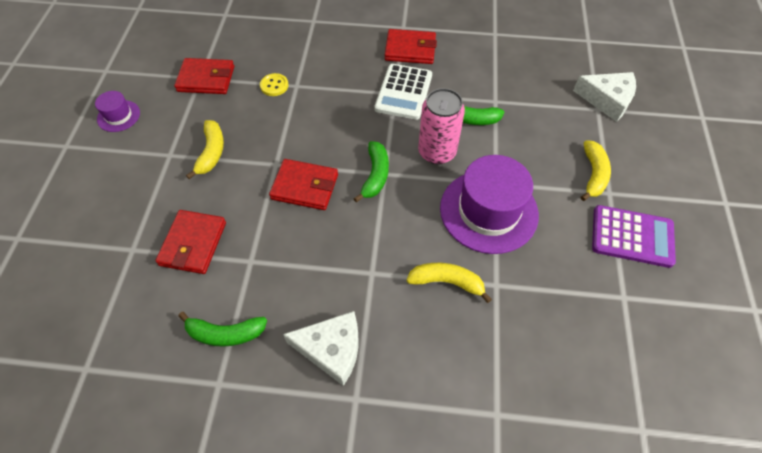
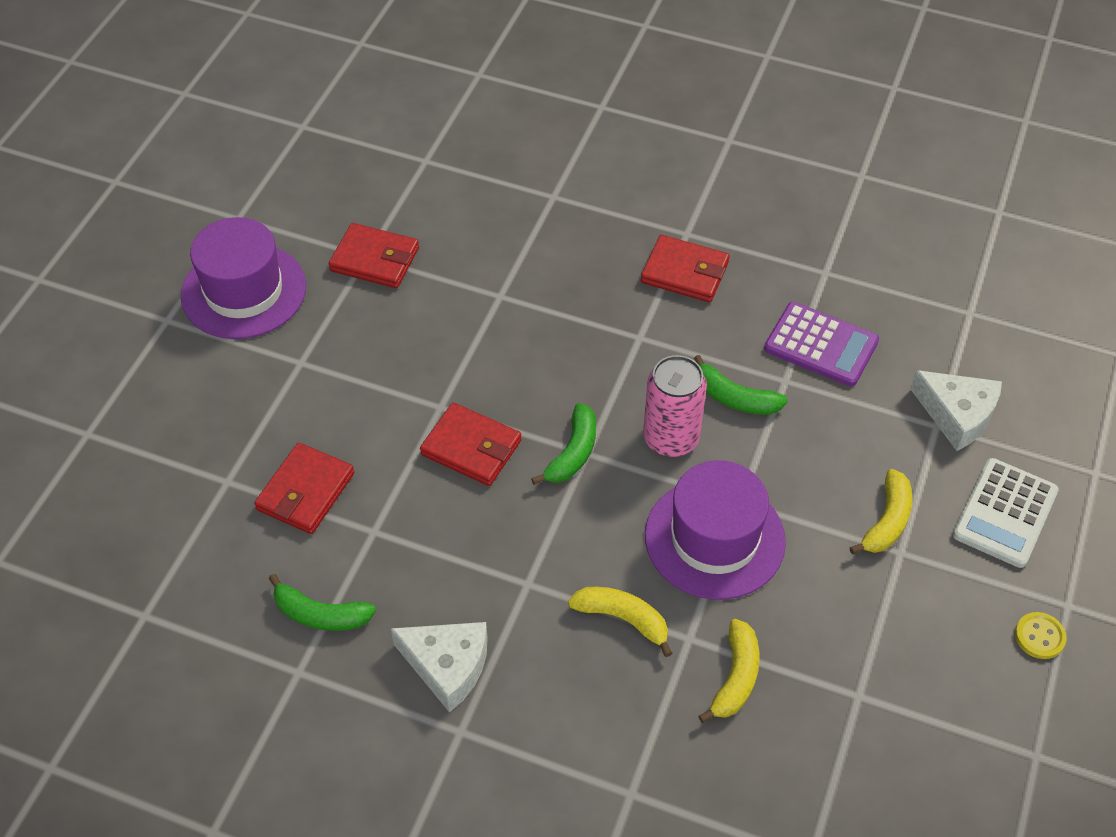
camera: 15 degrees right, 5 degrees down
purple hat [95,91,140,132] -> purple hat [181,217,306,339], size x2.09
yellow banana [186,120,224,179] -> yellow banana moved to [699,619,760,723]
yellow button [260,73,289,96] -> yellow button moved to [1015,612,1067,659]
white calculator [375,64,432,120] -> white calculator moved to [953,458,1059,568]
purple calculator [592,205,676,268] -> purple calculator moved to [764,302,879,387]

